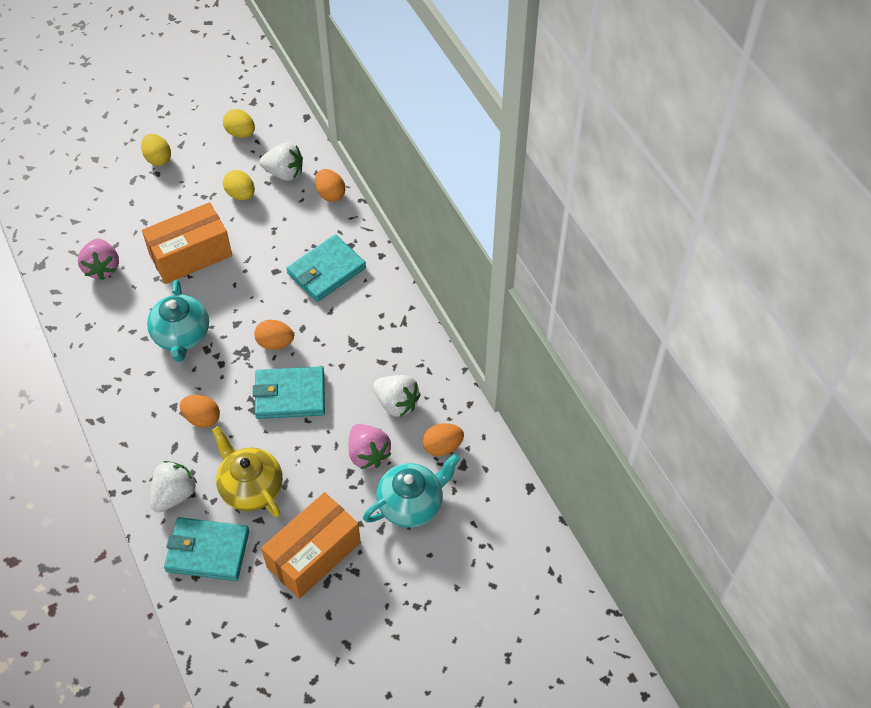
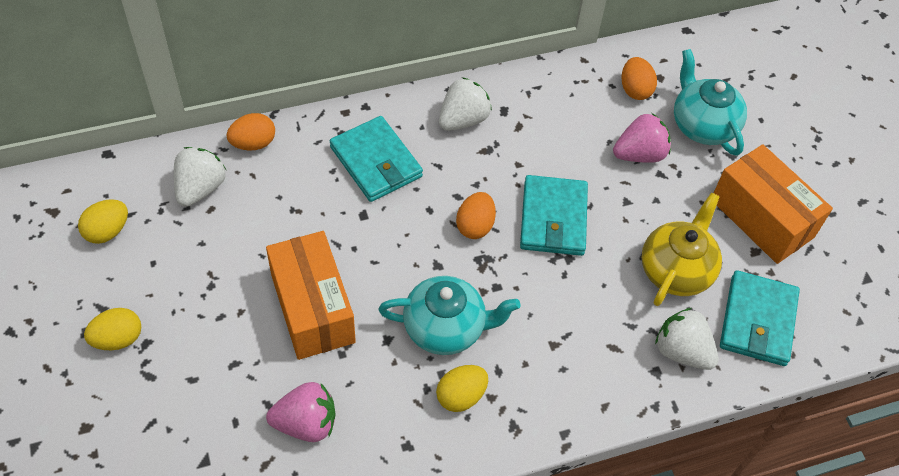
camera: 85 degrees left, 0 degrees up
orange egg [180,395,220,428] -> none
yellow teapot [212,426,283,517] -> yellow teapot turned 150 degrees clockwise [642,192,722,306]
yellow egg [223,170,255,200] -> yellow egg moved to [436,365,488,412]
white strawberry [373,375,421,417] -> white strawberry moved to [439,77,492,131]

